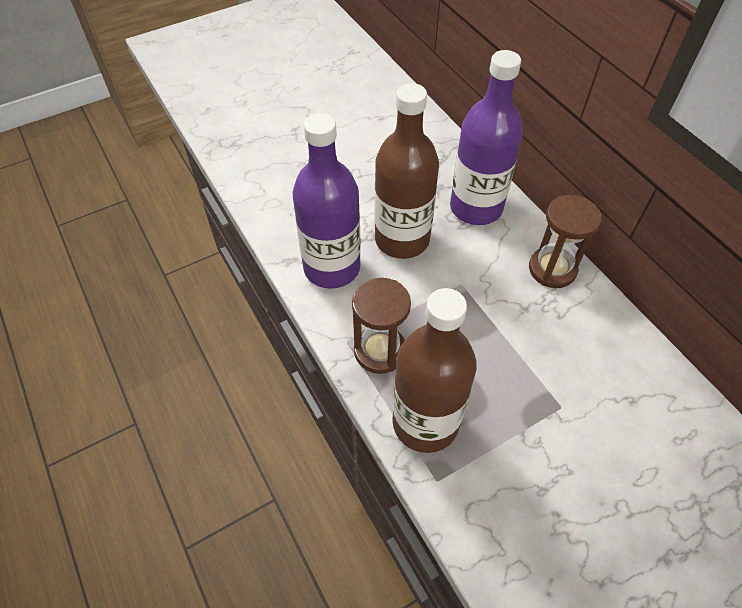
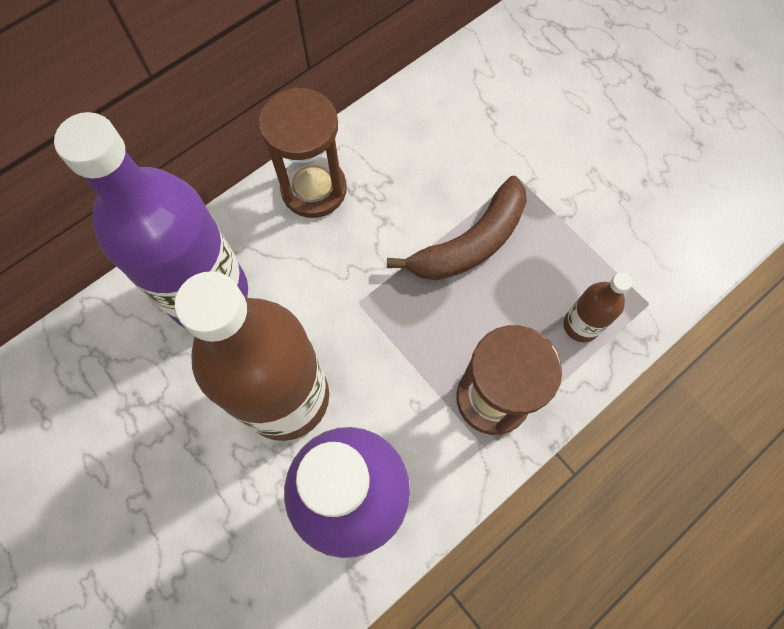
camera: 100 degrees left, 15 degrees up
brown bottle [392,288,477,453] -> brown bottle [563,273,632,342], size x0.44
none -> brown banana [387,176,527,280]

